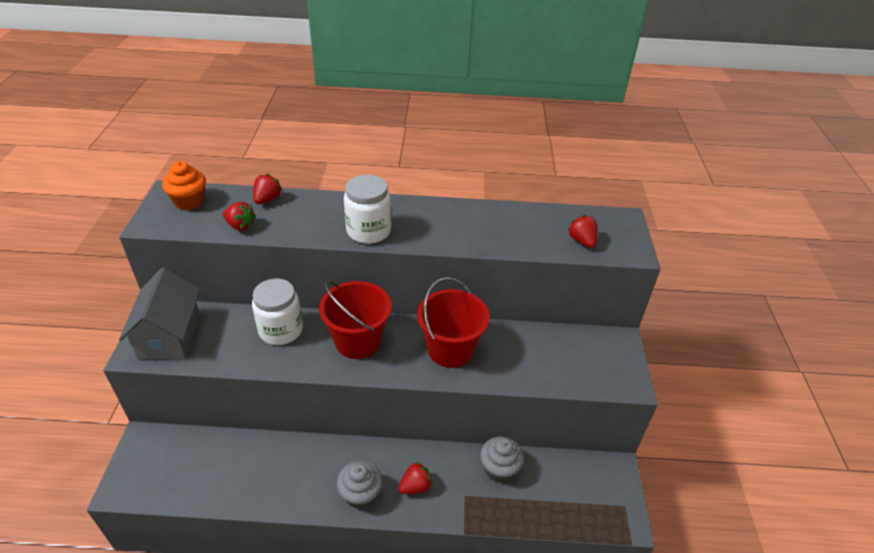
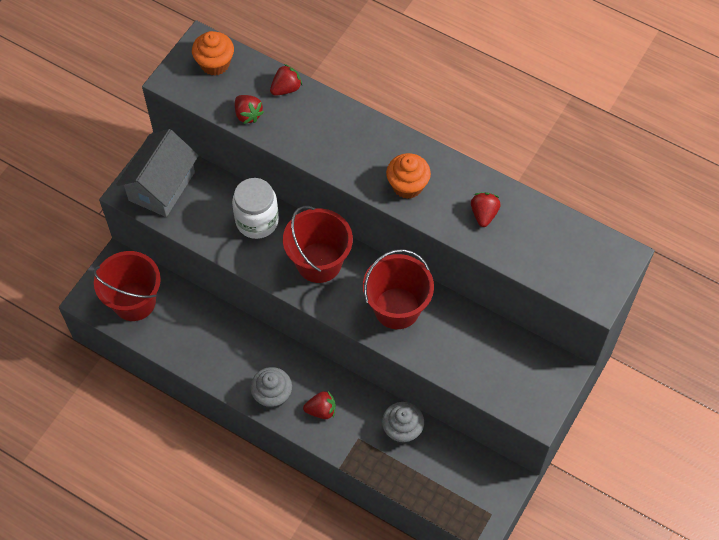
camera: 30 degrees right, 20 degrees up
white jar [344,175,391,244] -> none
red strawberry [568,215,598,248] -> red strawberry moved to [471,192,501,227]
none -> red bucket [93,251,161,321]
none -> orange cupcake [386,153,431,199]

